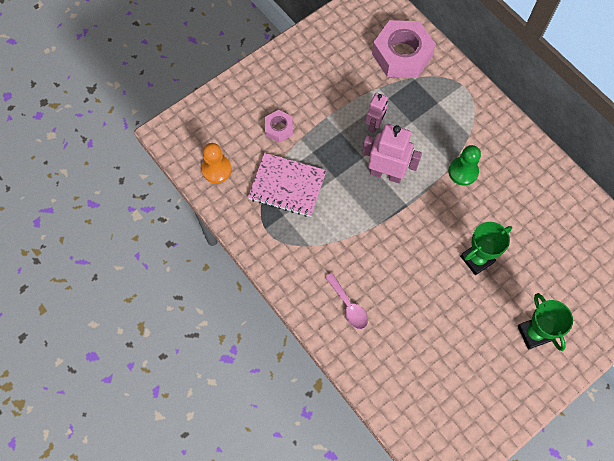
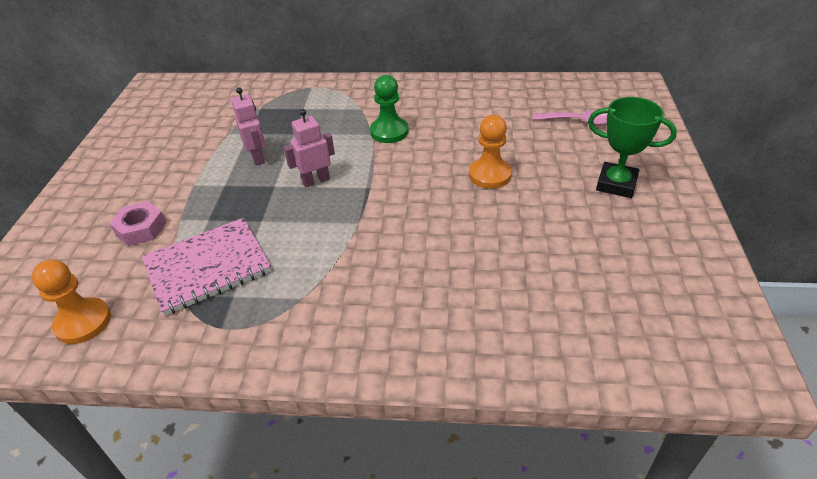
camera: 45 degrees left, 25 degrees down
pink spoon [325,273,368,329] -> pink spoon moved to [533,110,608,126]
pink robot [362,124,422,183] -> pink robot [284,109,335,188], size x0.61
pink nut [372,20,436,78] -> none
green trophy [460,222,512,275] -> orange pawn [469,115,512,189]

